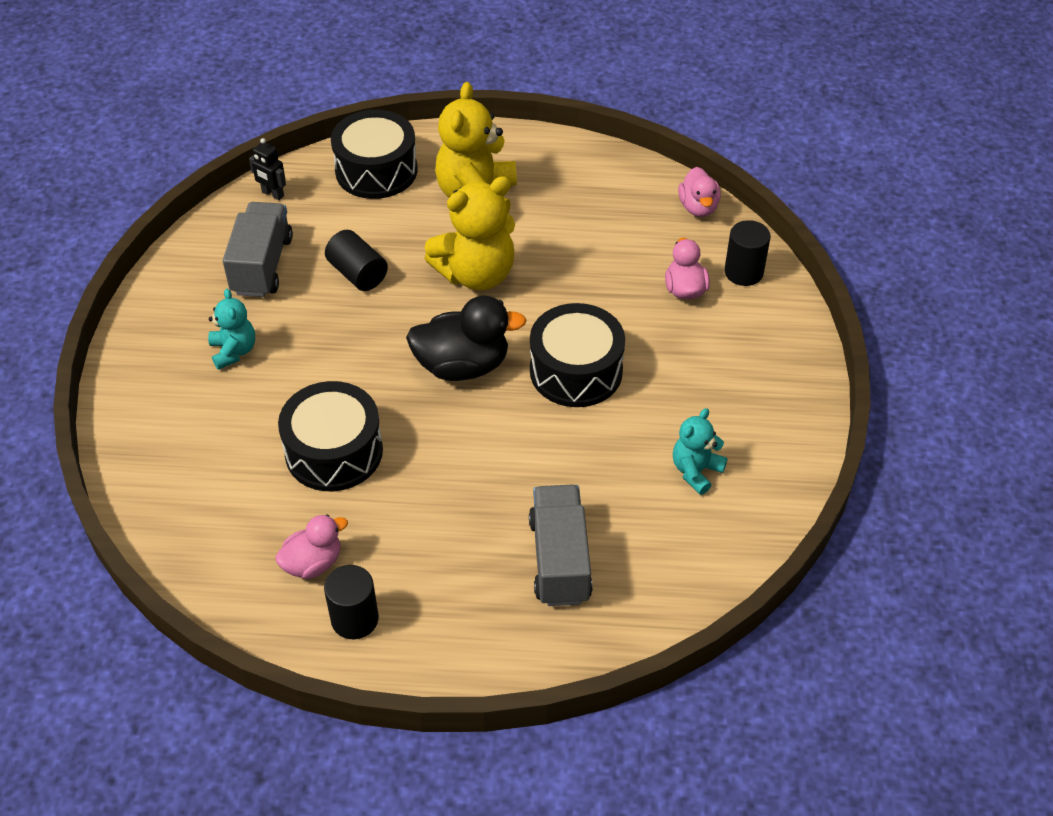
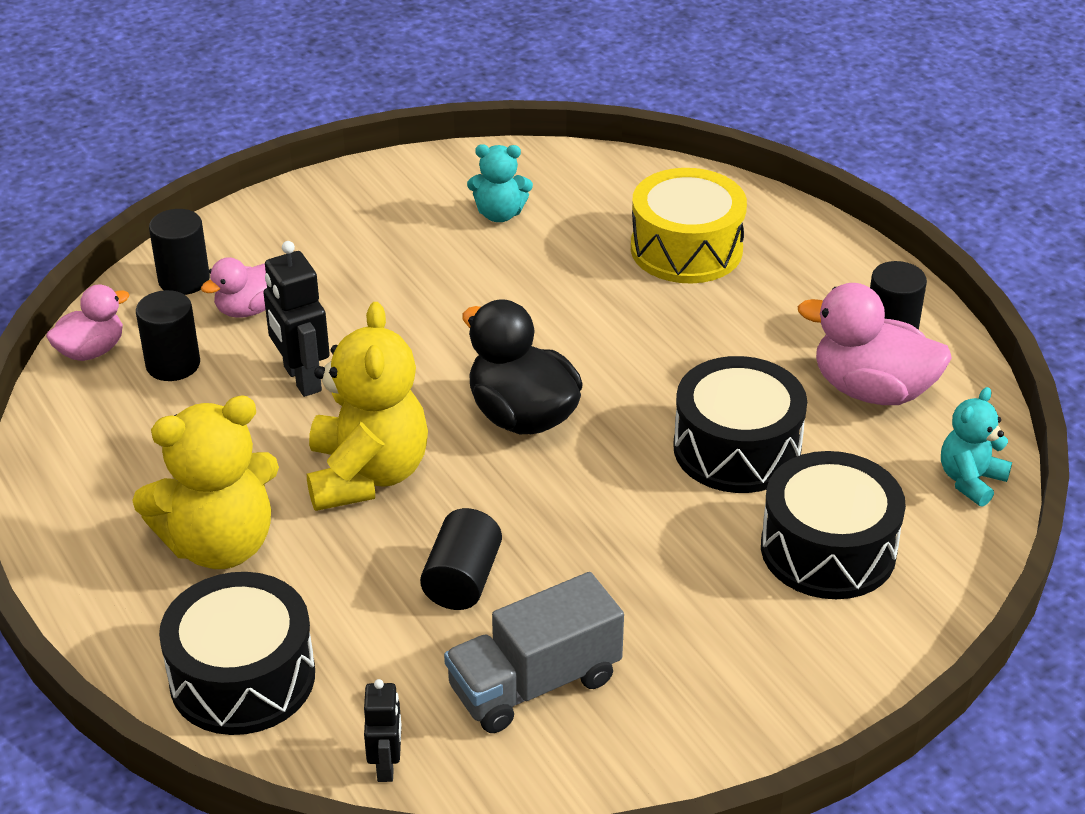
camera: 125 degrees left, 10 degrees down
turquoise teddy bear [208,289,255,370] -> turquoise teddy bear moved to [941,387,1012,507]
pink duck [275,514,348,579] -> pink duck [798,283,952,405], size x1.65
yellow teddy bear [425,176,515,290] -> yellow teddy bear turned 60 degrees clockwise [307,302,428,511]
grey truck [529,484,593,606] -> yellow drum [631,168,747,283]
black drum [530,303,625,407] -> black drum moved to [761,451,906,599]
none -> black cylinder [136,290,200,381]
none -> black robot [263,241,330,397]

